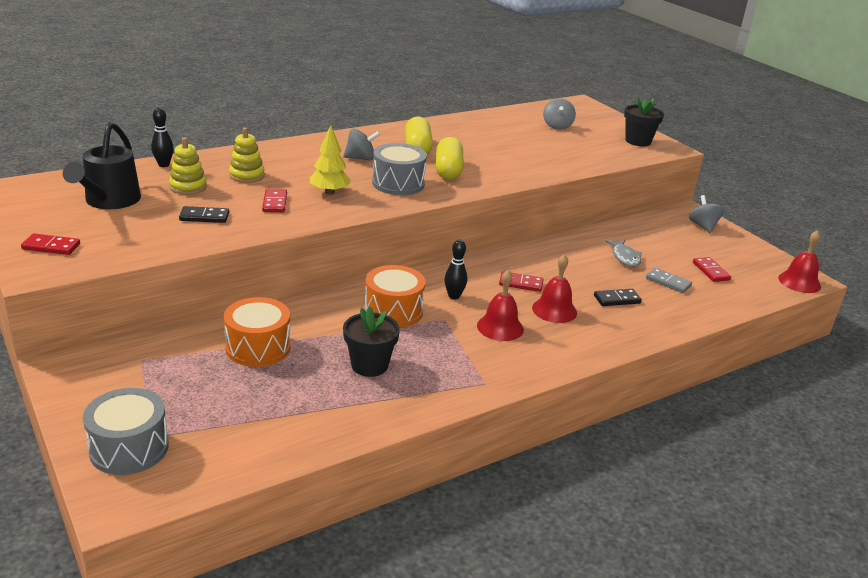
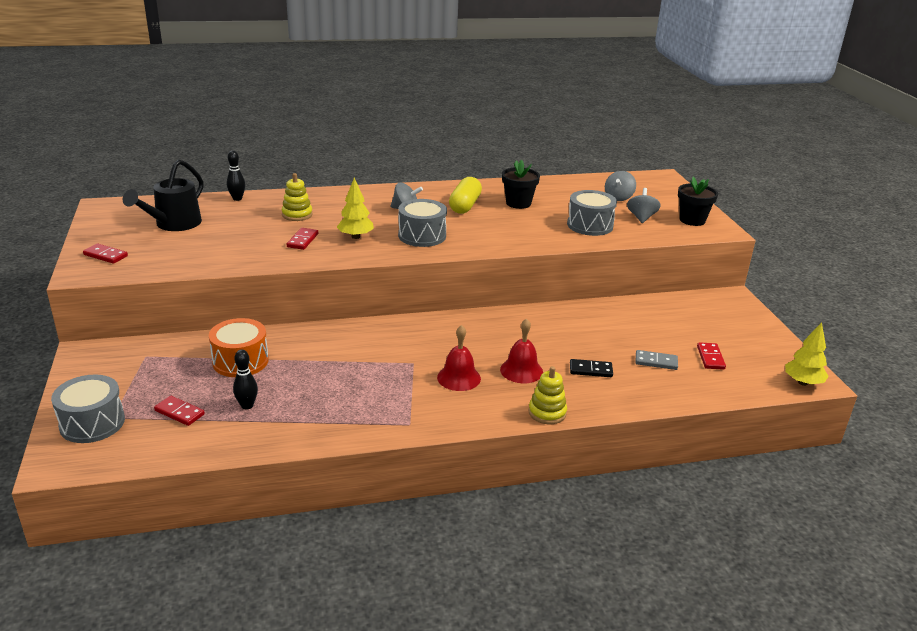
camera: 20 degrees right, 0 degrees up
yellow stacking toy [169,137,207,195] -> yellow stacking toy moved to [528,366,567,424]
black domino [179,206,229,223] -> none
black flower pot [343,306,400,377] -> black flower pot moved to [502,160,540,209]
orange drum [365,265,426,328] -> none
yellow capsule [435,137,463,180] -> none
black bowling pin [444,240,467,300] -> black bowling pin moved to [233,350,258,409]
red domino [499,271,544,292] -> red domino moved to [154,396,205,426]
grey fish [604,240,642,267] -> none
grey domino [646,268,692,293] -> grey domino turned 45 degrees counterclockwise [635,350,678,370]
grey spinning top [689,195,724,233] -> grey spinning top moved to [627,188,661,223]
red bell [778,230,821,293] -> yellow tree [785,322,829,386]
none -> grey drum [567,190,617,236]

